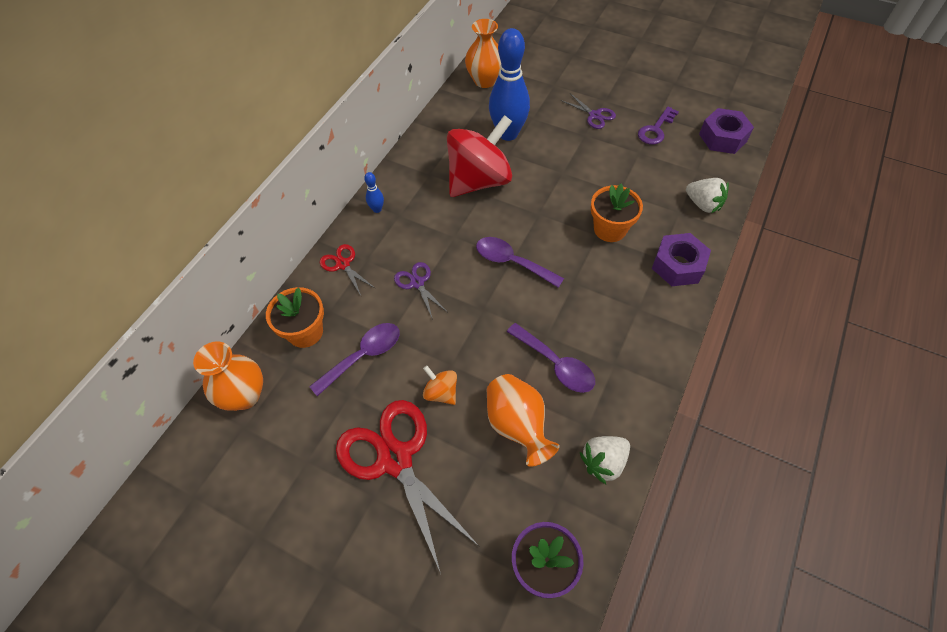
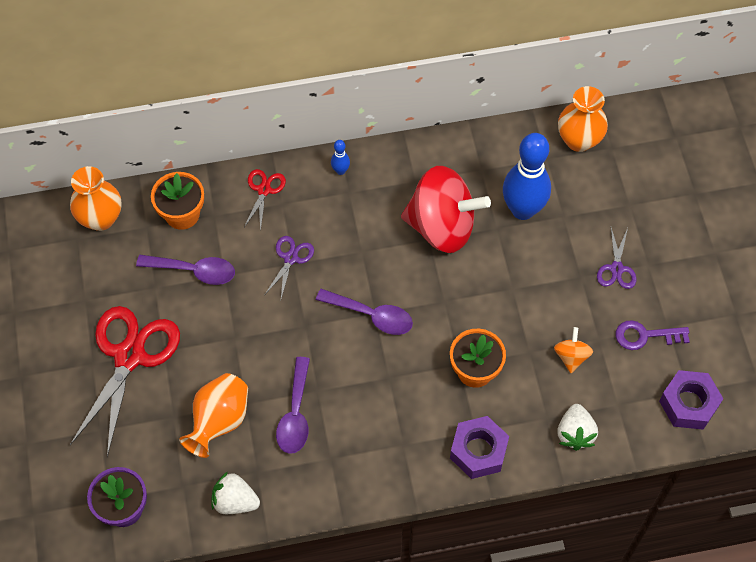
camera: 50 degrees right, 5 degrees up
orange spinning top [423,365,457,405] -> orange spinning top moved to [554,327,593,373]
purple spoon [476,237,564,288] -> purple spoon turned 120 degrees clockwise [316,289,413,335]

